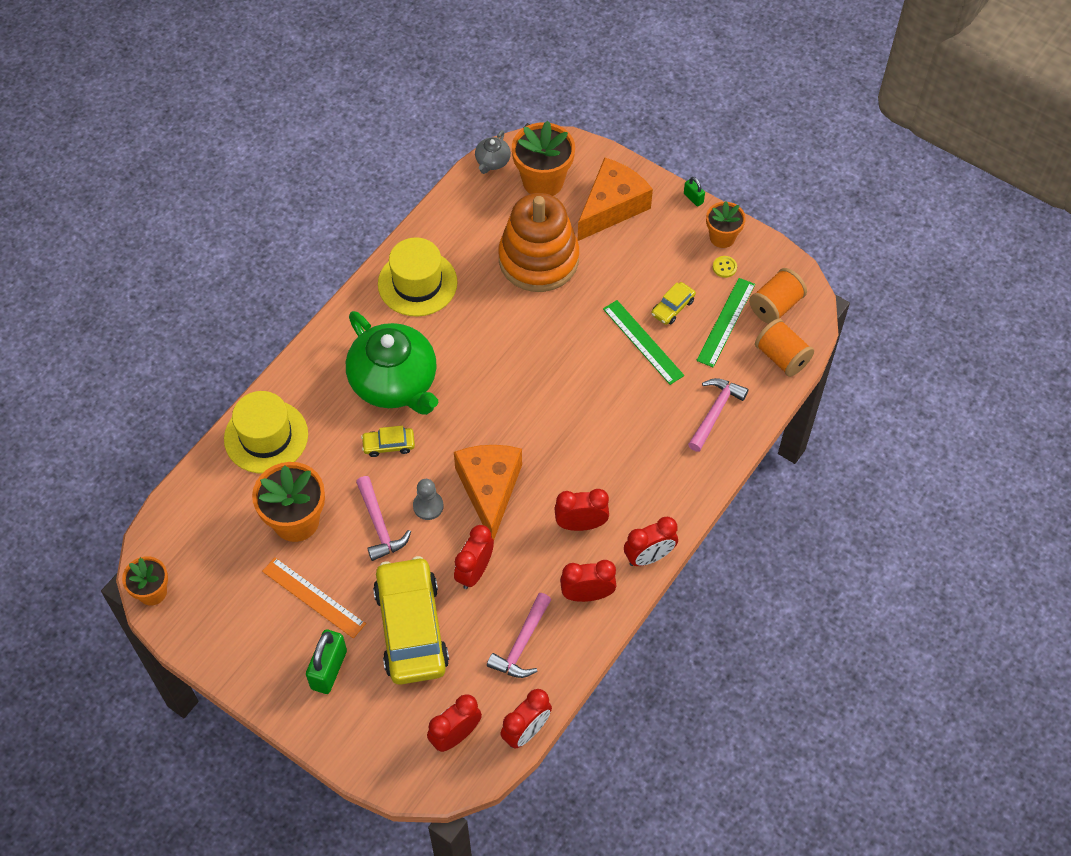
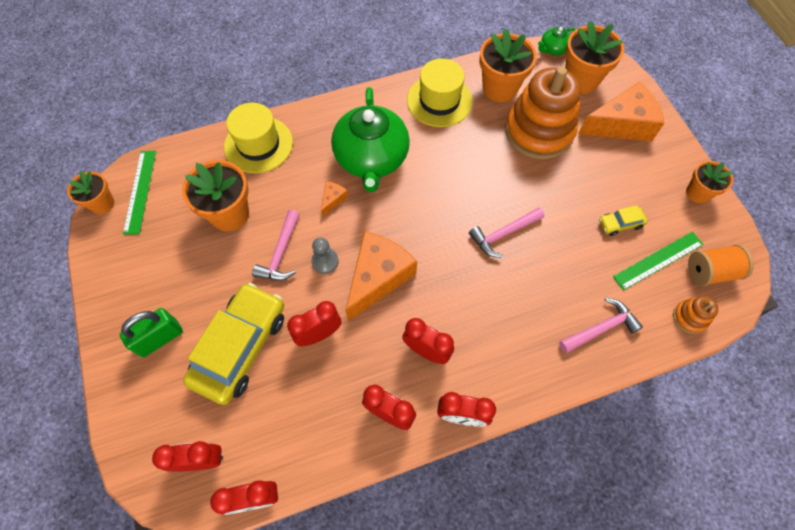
camera: 35 degrees right, 5 degrees up
orange ruler [262,557,366,638] -> none
yellow car [361,426,415,457] -> orange cheese [321,181,348,217]
grey teapot [475,130,511,174] -> green teapot [538,27,575,55]
pink hammer [487,593,551,678] -> pink hammer moved to [469,207,544,258]
green ruler [603,300,684,385] -> green ruler moved to [123,151,156,234]
green padlock [684,177,705,207] -> none
yellow button [713,256,737,278] -> none
orange spool [755,319,814,377] -> orange stacking toy [673,296,718,334]
none -> orange flower pot [479,28,537,102]

